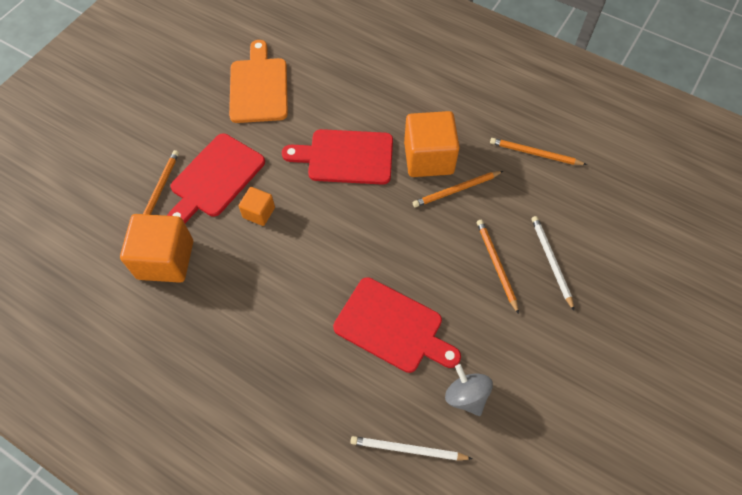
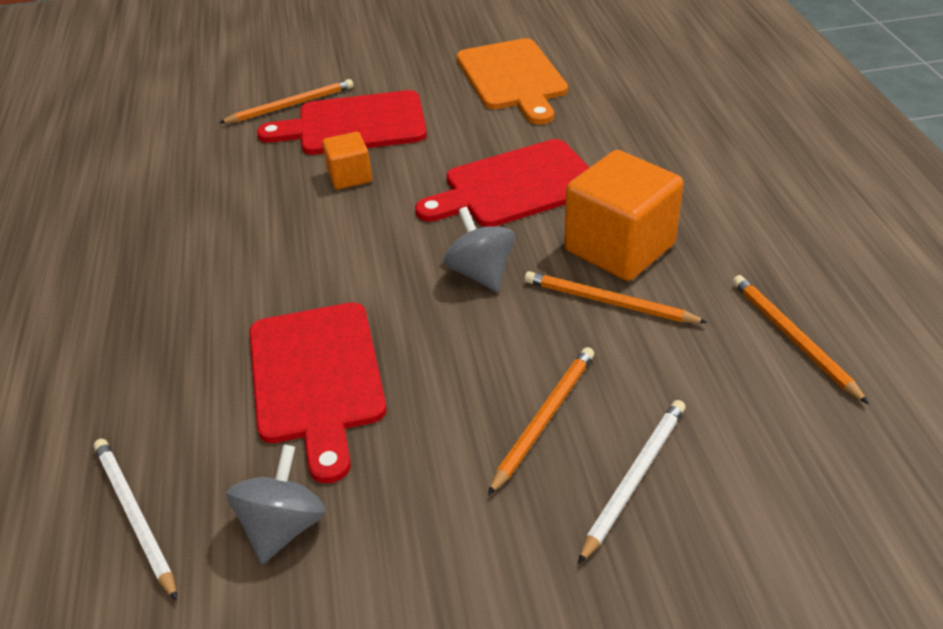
camera: 50 degrees right, 20 degrees down
orange cube [120,214,193,283] -> none
orange cutting board [229,40,288,123] -> orange cutting board turned 120 degrees clockwise [457,38,568,125]
red cutting board [282,129,393,185] -> red cutting board turned 75 degrees counterclockwise [415,139,590,227]
none -> grey spinning top [443,207,515,292]

